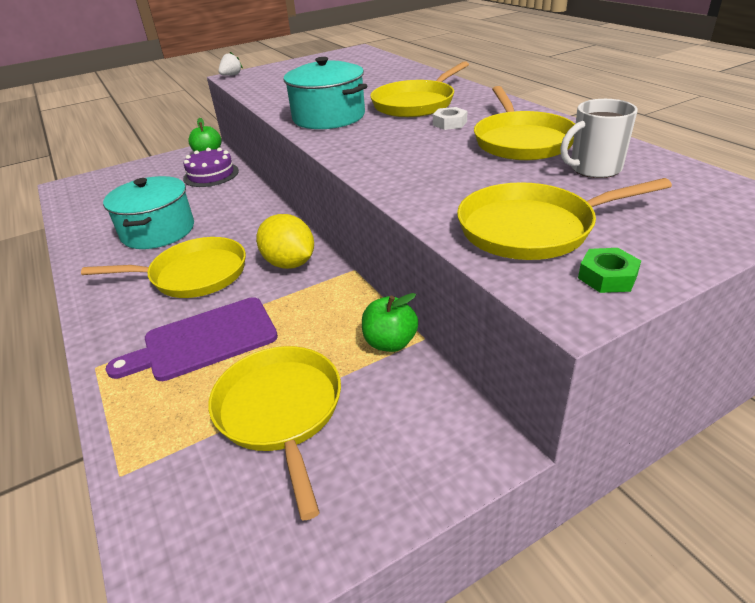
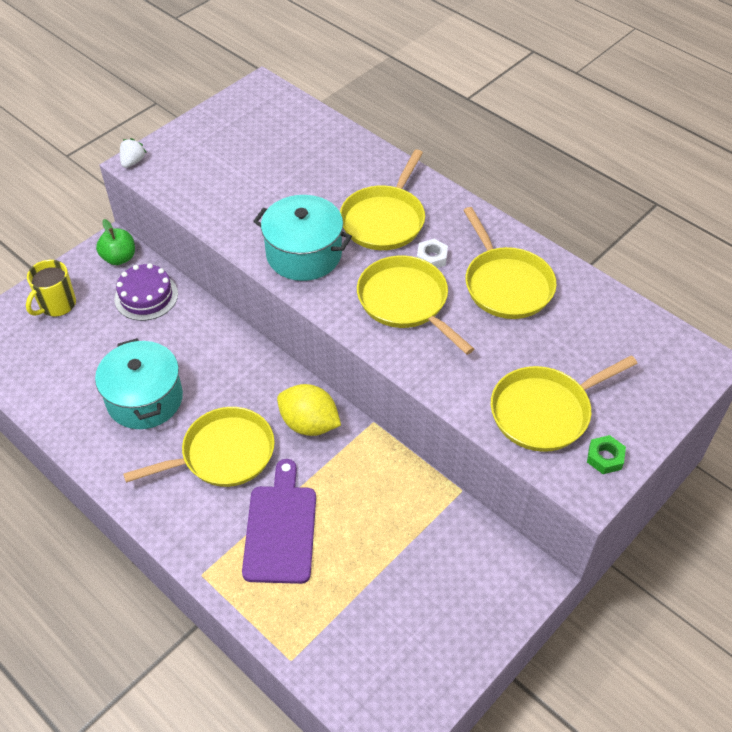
camera: 20 degrees left, 15 degrees up
purple cutting board [106,297,278,381] -> purple cutting board turned 135 degrees clockwise [242,459,316,584]
yellow pan [209,346,341,520] -> yellow pan moved to [357,256,474,355]
green apple [362,293,418,352] -> none
white mug [560,99,638,178] -> none
none -> yellow mug [26,260,76,317]

